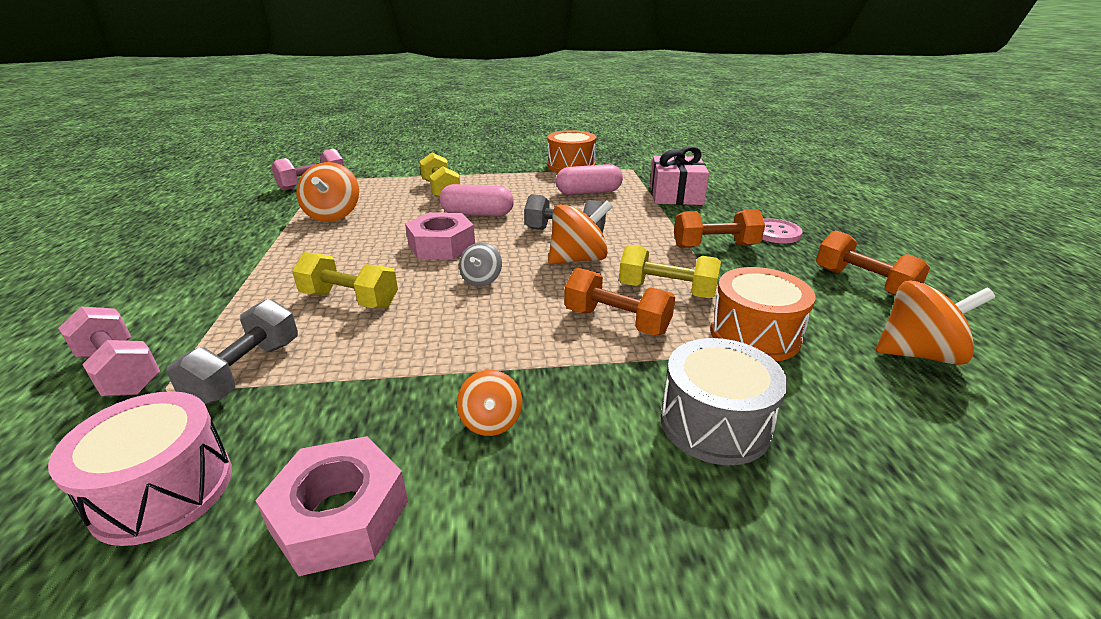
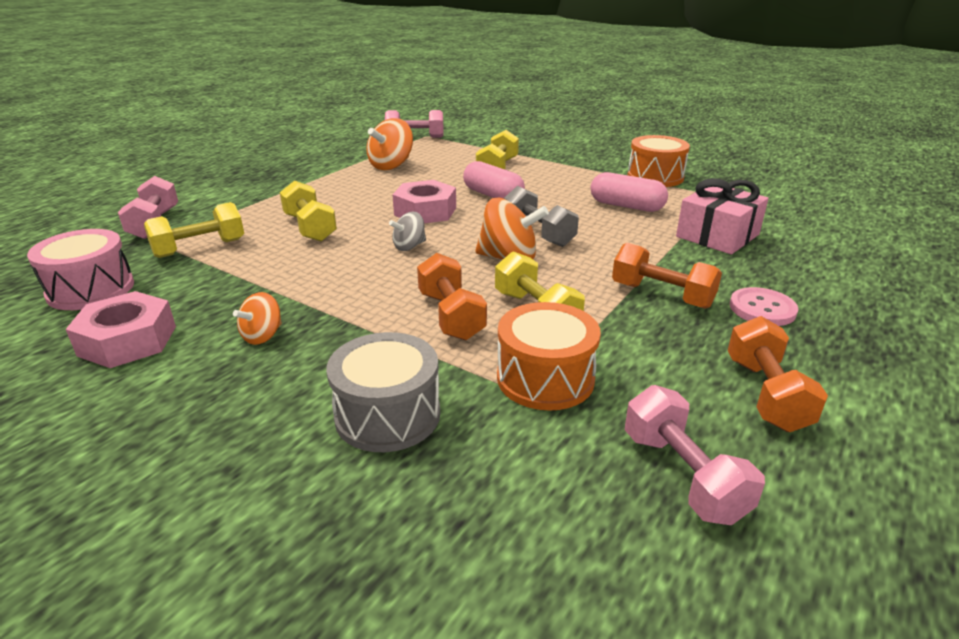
camera: 40 degrees right, 0 degrees up
grey dumbbell [166,299,298,406] -> yellow dumbbell [144,202,244,258]
orange spinning top [876,280,995,365] -> pink dumbbell [625,385,765,525]

